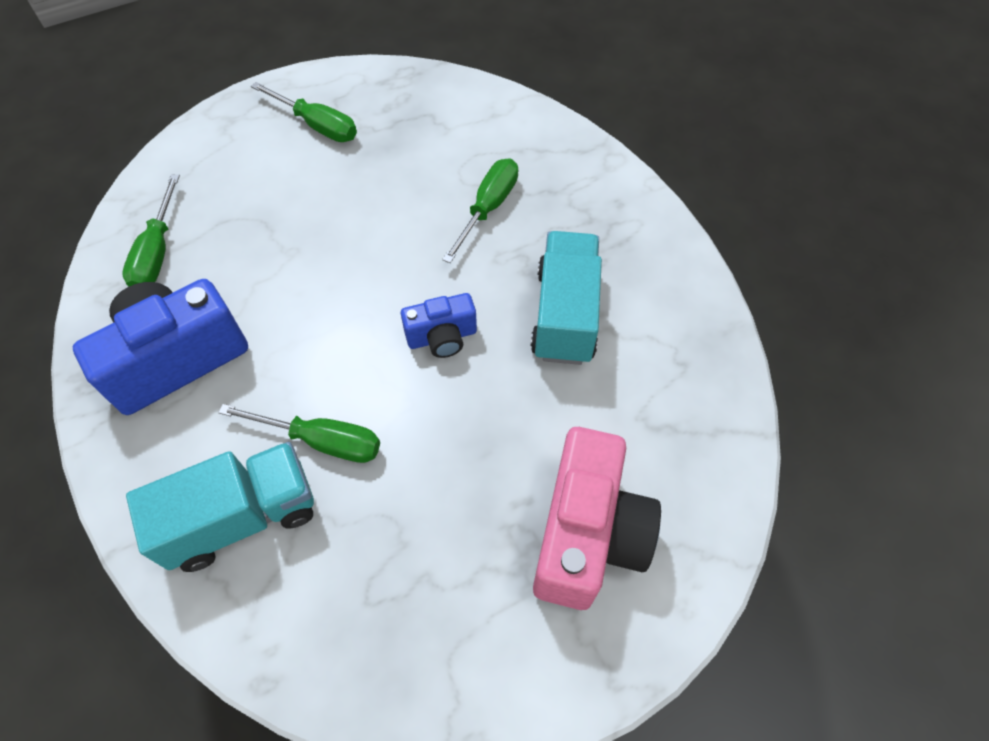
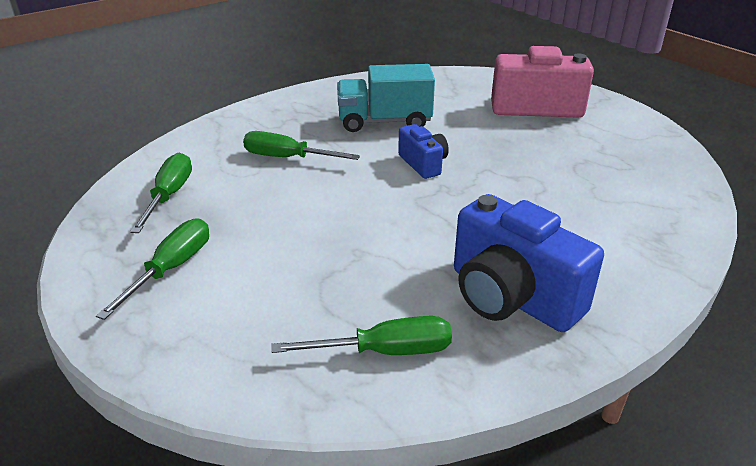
camera: 100 degrees left, 25 degrees down
turquoise truck [126,442,314,572] -> none
green screwdriver [218,404,380,463] -> green screwdriver moved to [130,153,192,233]

